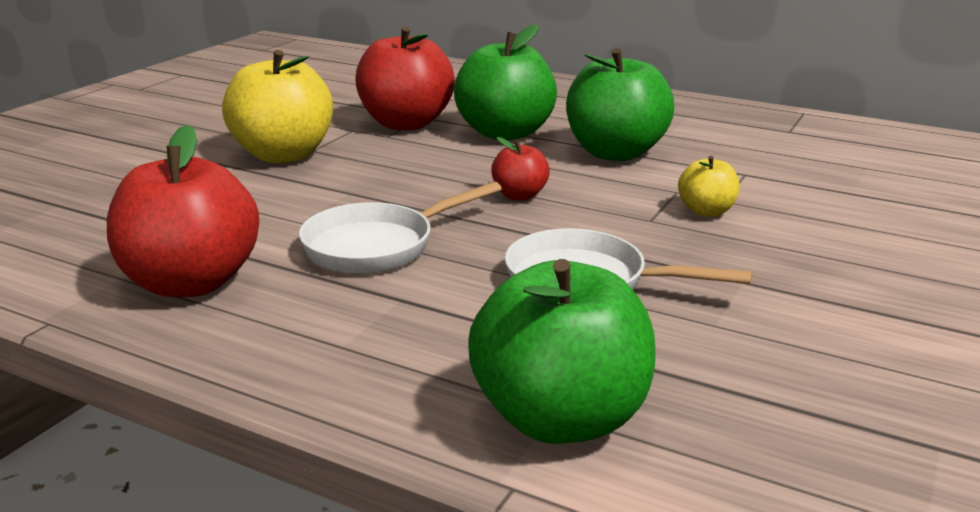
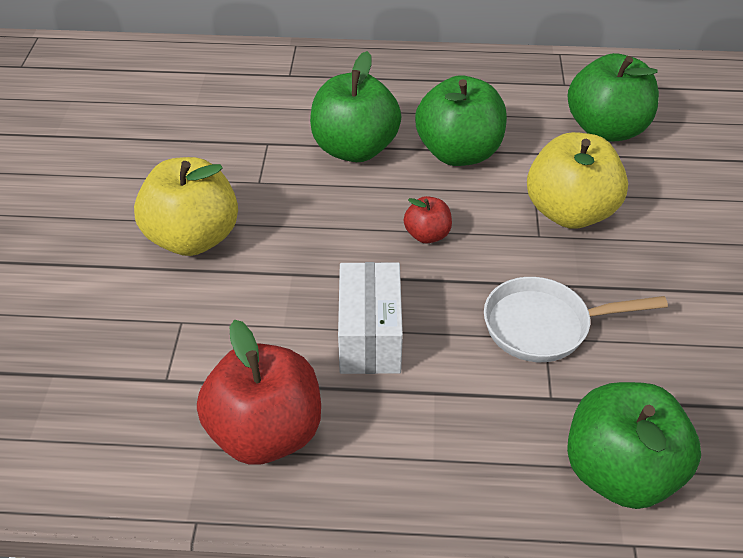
camera: 25 degrees left, 20 degrees up
white pan [299,182,502,274] -> white box [338,262,403,374]
red apple [355,26,455,130] -> none
yellow apple [678,156,740,217] -> yellow apple [527,132,628,229], size x2.05
none -> green apple [568,53,659,142]

